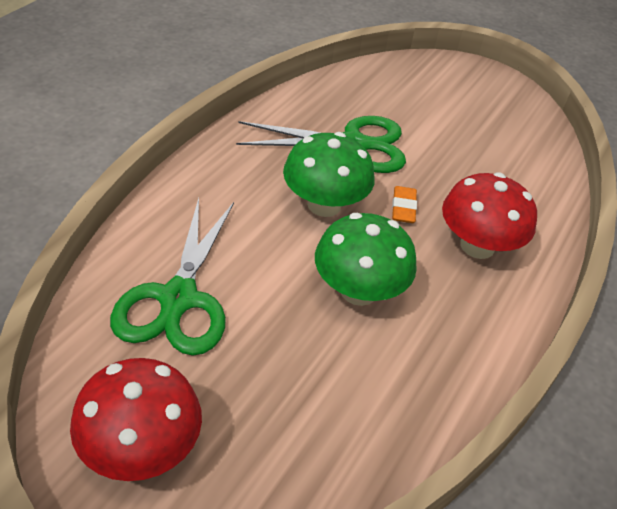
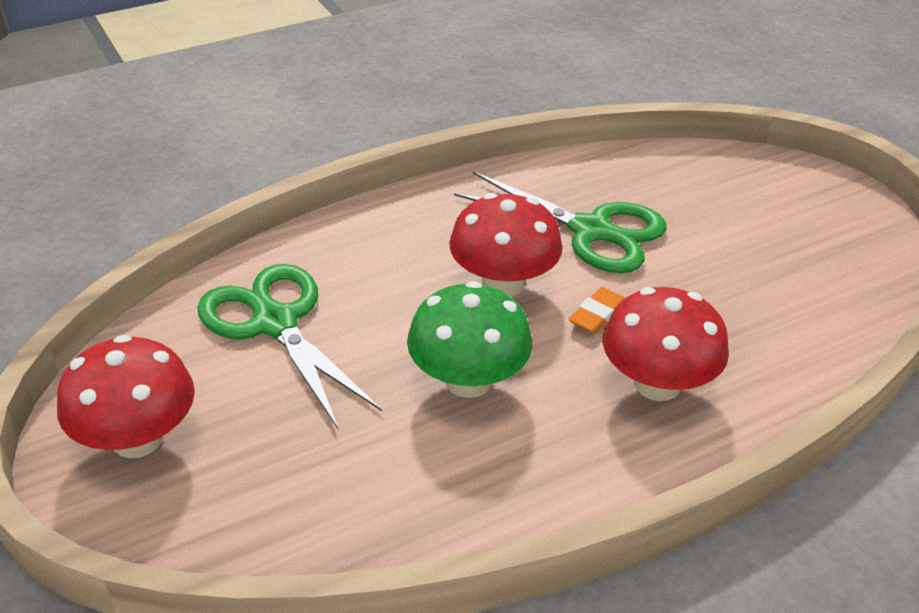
camera: 35 degrees right, 5 degrees down
green scissors [110,198,234,356] -> green scissors turned 105 degrees clockwise [197,264,382,429]
green mushroom [283,132,375,217] -> red mushroom [449,193,563,297]

